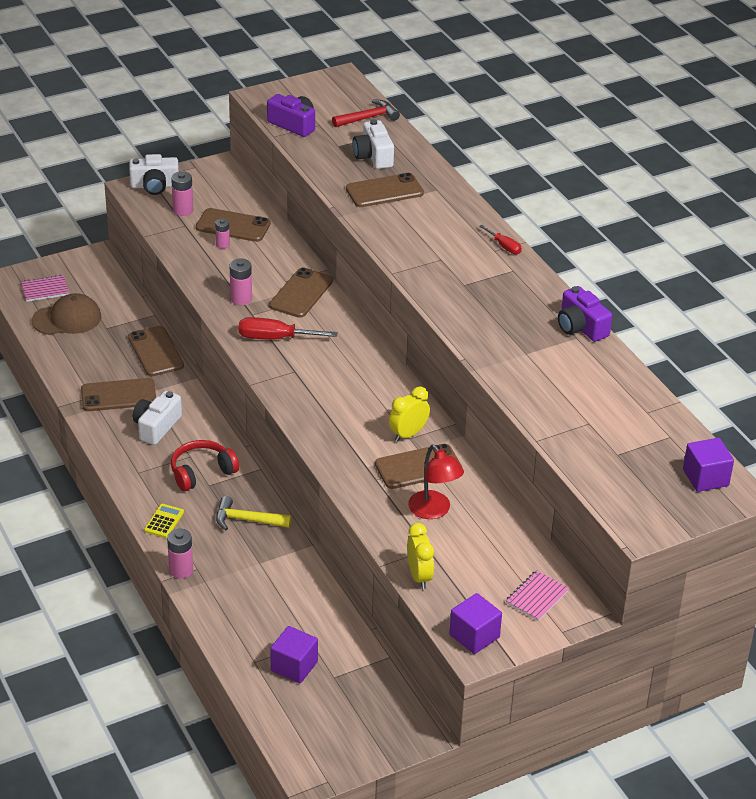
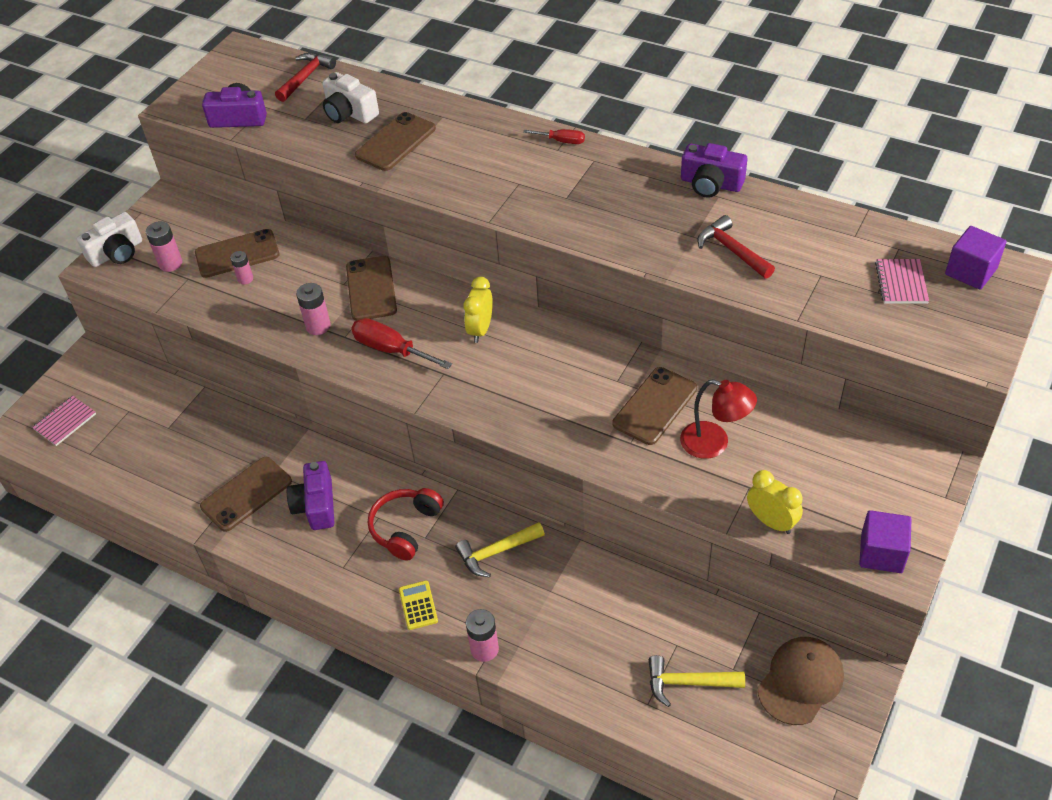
camera: 30 degrees left, 10 degrees up
brown cap [32,293,101,335] -> brown cap moved to [758,637,844,725]
brown phone [128,326,184,376] -> none
white camera [133,391,182,445] -> purple camera [287,461,334,530]
red screwdriver [238,317,338,339] -> red screwdriver turned 60 degrees clockwise [351,318,452,369]
purple cube [270,626,318,683] -> yellow hammer [649,655,745,707]
yellow clock [389,386,430,442] -> yellow clock moved to [464,277,493,343]
pink notebook [505,570,569,621] -> pink notebook moved to [875,259,929,304]
none -> red hammer [697,215,775,279]

